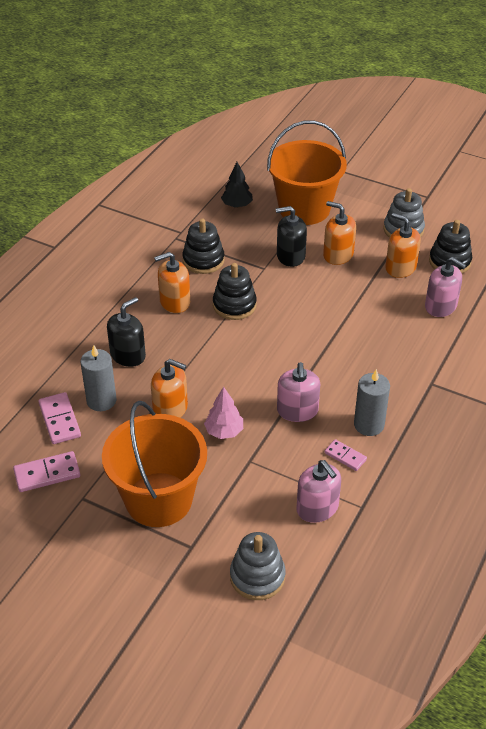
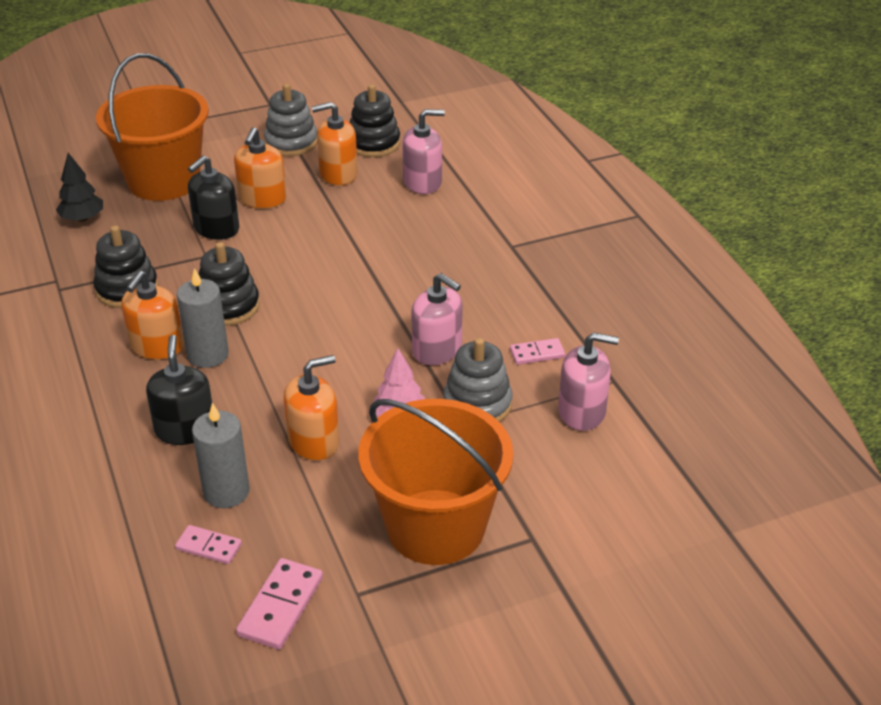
camera: 50 degrees left, 5 degrees down
pink domino [38,392,81,444] -> pink domino [175,525,242,564], size x0.64
grey stacking toy [230,532,286,600] -> grey stacking toy moved to [443,338,513,422]
orange soap dispenser [323,201,356,265] -> orange soap dispenser turned 60 degrees counterclockwise [234,127,286,209]
grey candle [354,369,390,436] -> grey candle moved to [177,268,229,368]

